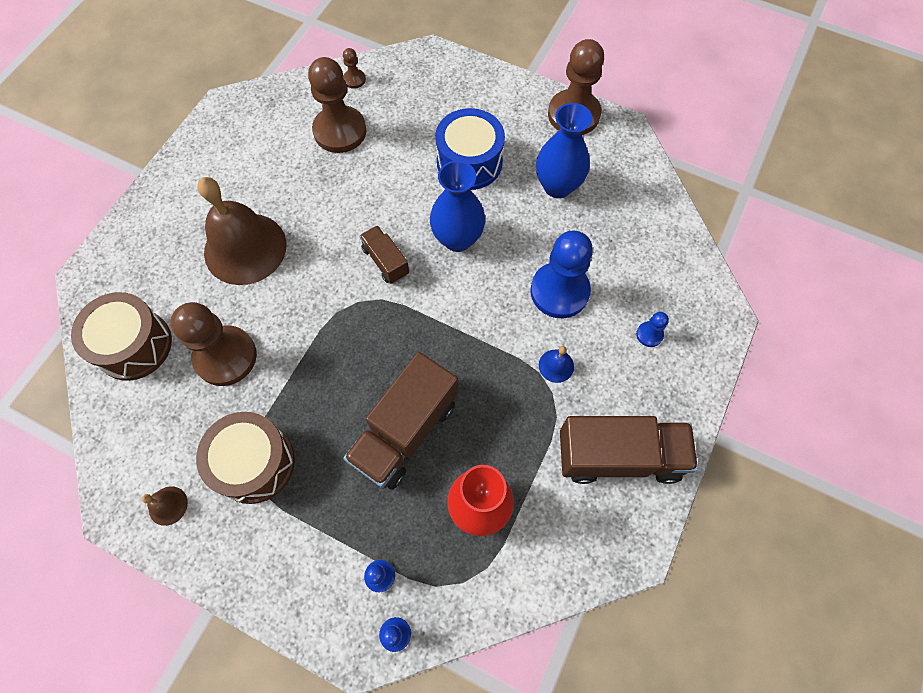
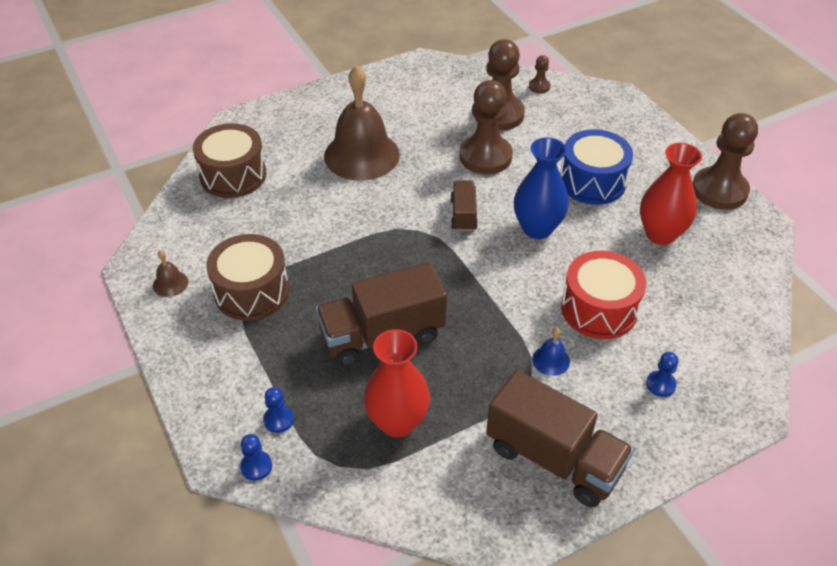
camera: 35 degrees right, 20 degrees down
brown pawn [170,302,257,386] -> brown pawn moved to [459,80,513,174]
blue pawn [531,231,593,318] -> red drum [561,250,646,339]
blue vase [536,103,592,198] -> red vase [640,143,702,245]

